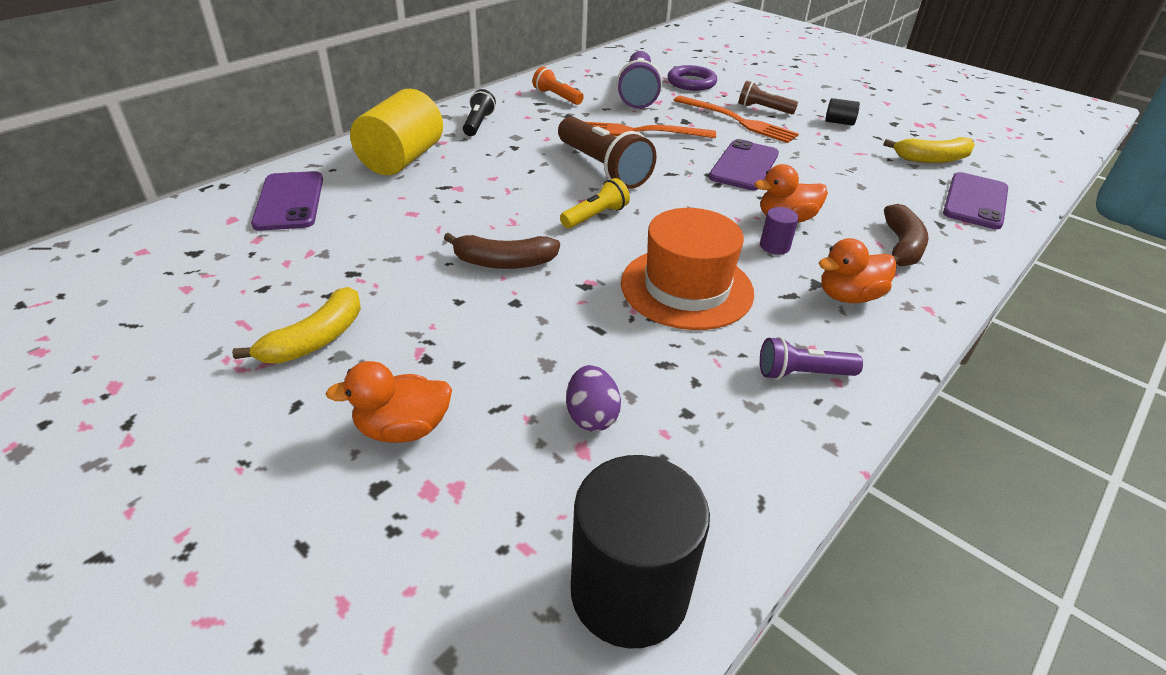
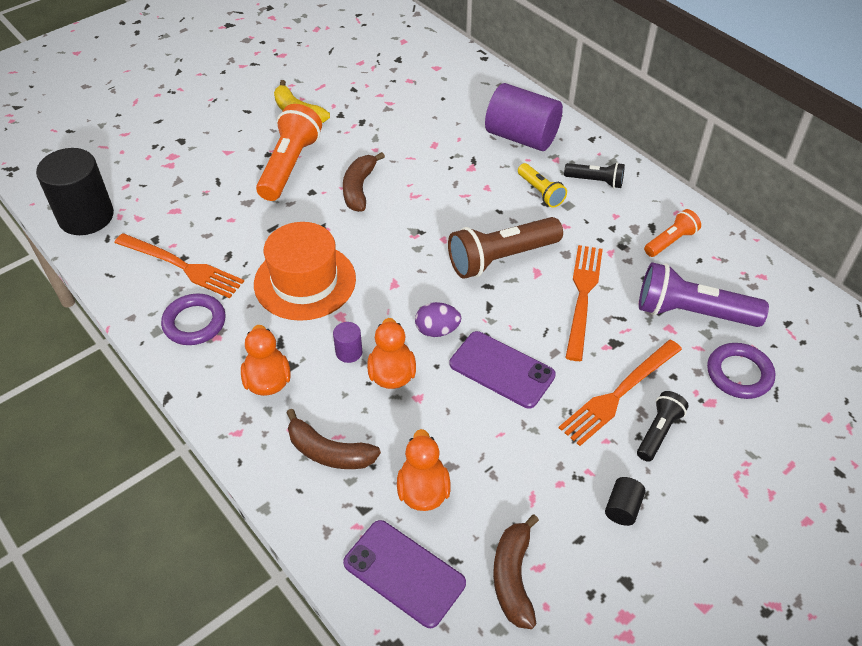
camera: 100 degrees right, 10 degrees up
purple phone [251,171,323,231] -> none
orange duck [325,361,452,443] -> orange duck moved to [397,429,451,511]
yellow cylinder [350,89,443,175] -> purple cylinder [485,83,563,151]
yellow flashlight [560,178,630,229] -> yellow flashlight moved to [518,163,567,208]
purple egg [566,365,621,432] -> purple egg moved to [415,302,461,337]
brown flashlight [739,81,798,114] -> black flashlight [637,391,689,462]
purple flashlight [760,337,863,380] -> purple ring [161,294,226,345]
yellow banana [883,137,975,163] -> brown banana [493,514,539,629]
none -> orange fork [114,233,244,298]
none -> orange flashlight [256,104,322,201]

